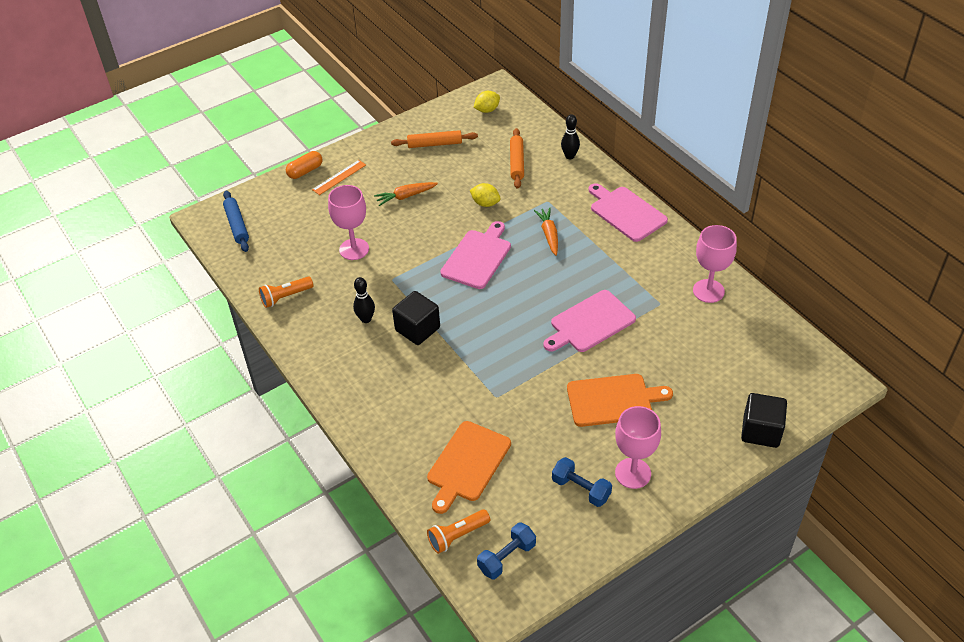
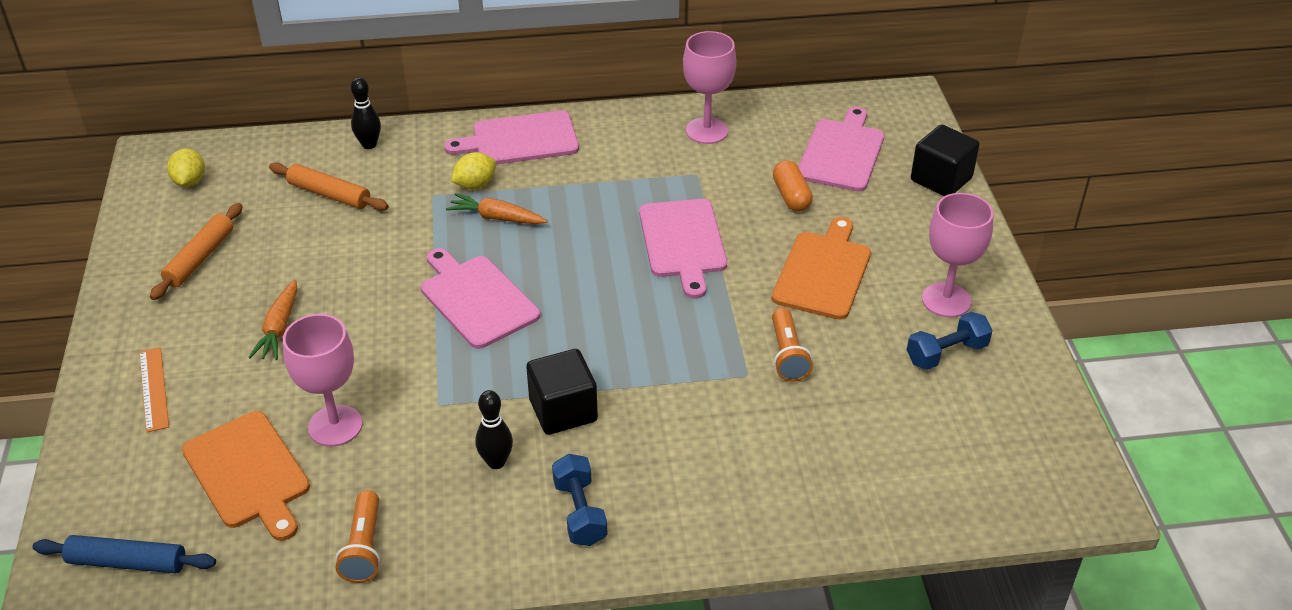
camera: 65 degrees left, 5 degrees down
orange capsule [286,151,323,179] -> orange capsule moved to [773,160,813,212]
orange cutting board [427,421,511,514] -> orange cutting board moved to [182,411,310,541]
orange flashlight [427,509,490,554] -> orange flashlight moved to [772,308,813,382]
yellow lemon [470,183,501,207] -> yellow lemon moved to [451,152,496,189]
blue dumbbell [477,523,536,579] -> blue dumbbell moved to [552,454,607,546]
none -> pink cutting board [798,106,884,192]

